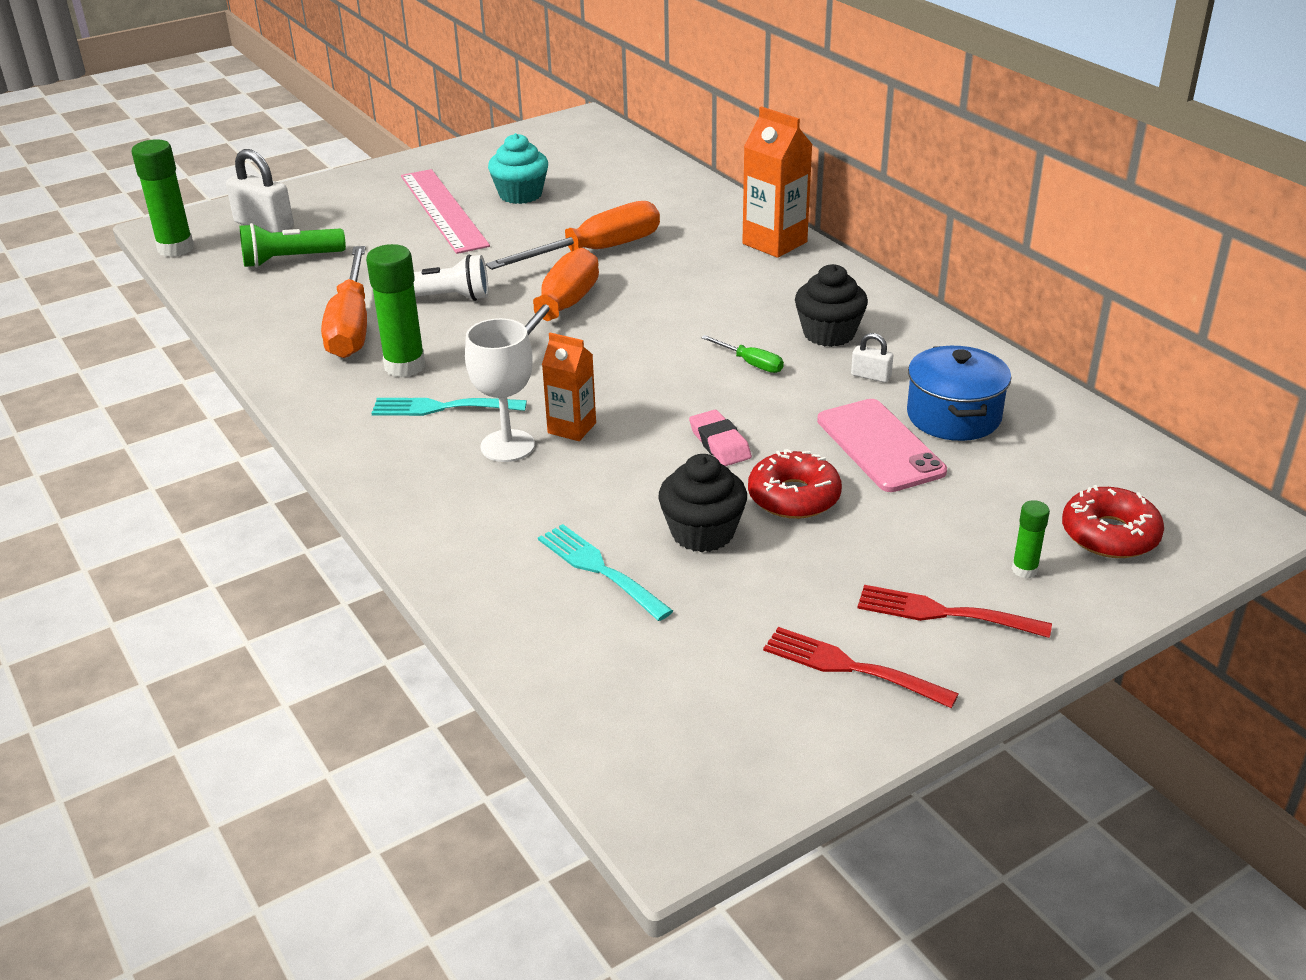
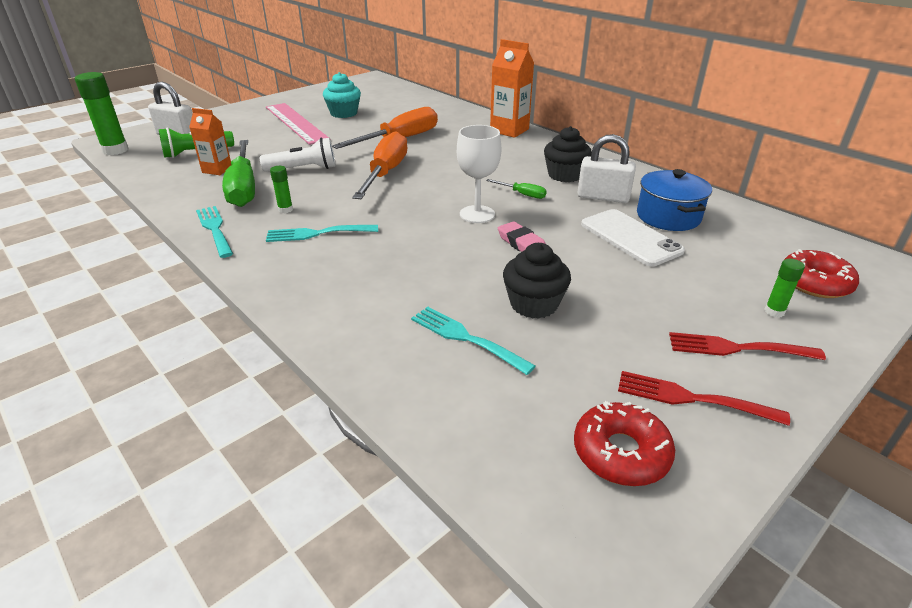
camera: 10 degrees left, 0 degrees up
orange screwdriver [321,246,367,358] -> green screwdriver [222,140,255,207]
green glue stick [366,244,425,378] -> green glue stick [270,166,293,213], size x0.50
white goblet [465,318,535,462] -> white goblet moved to [457,125,501,223]
orange carton [542,333,596,441] -> orange carton moved to [189,108,231,175]
red donut [748,449,842,519] -> red donut moved to [574,401,675,486]
pink phone [817,399,947,492] -> white phone [581,209,685,266]
white padlock [851,333,893,383] -> white padlock [577,134,636,203], size x1.98
none -> turquoise fork [196,206,233,258]

